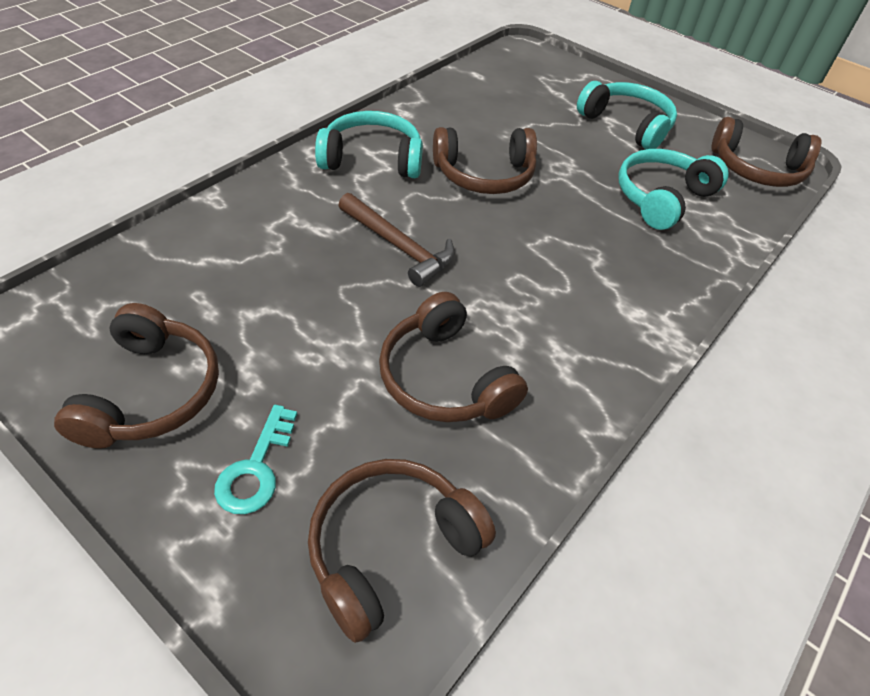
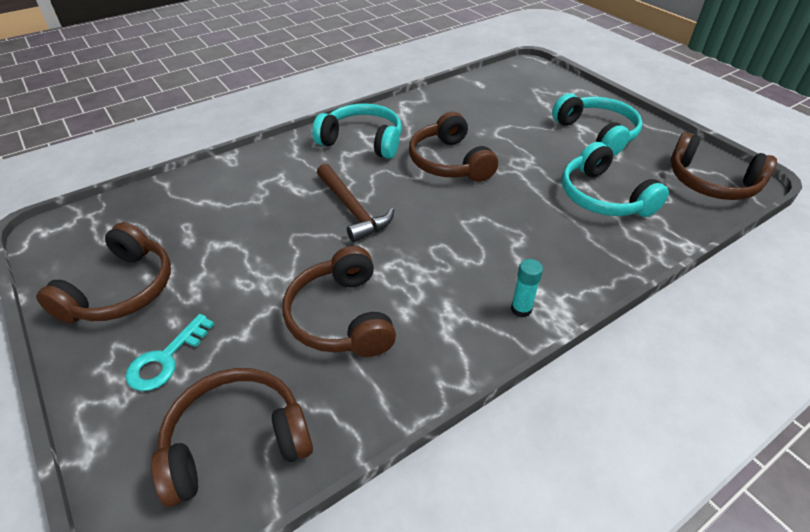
camera: 20 degrees right, 5 degrees down
brown headphones [433,127,537,194] -> brown headphones turned 60 degrees clockwise [409,112,498,182]
turquoise headphones [618,149,729,230] -> turquoise headphones turned 90 degrees counterclockwise [562,142,669,217]
none -> turquoise glue stick [511,259,543,318]

